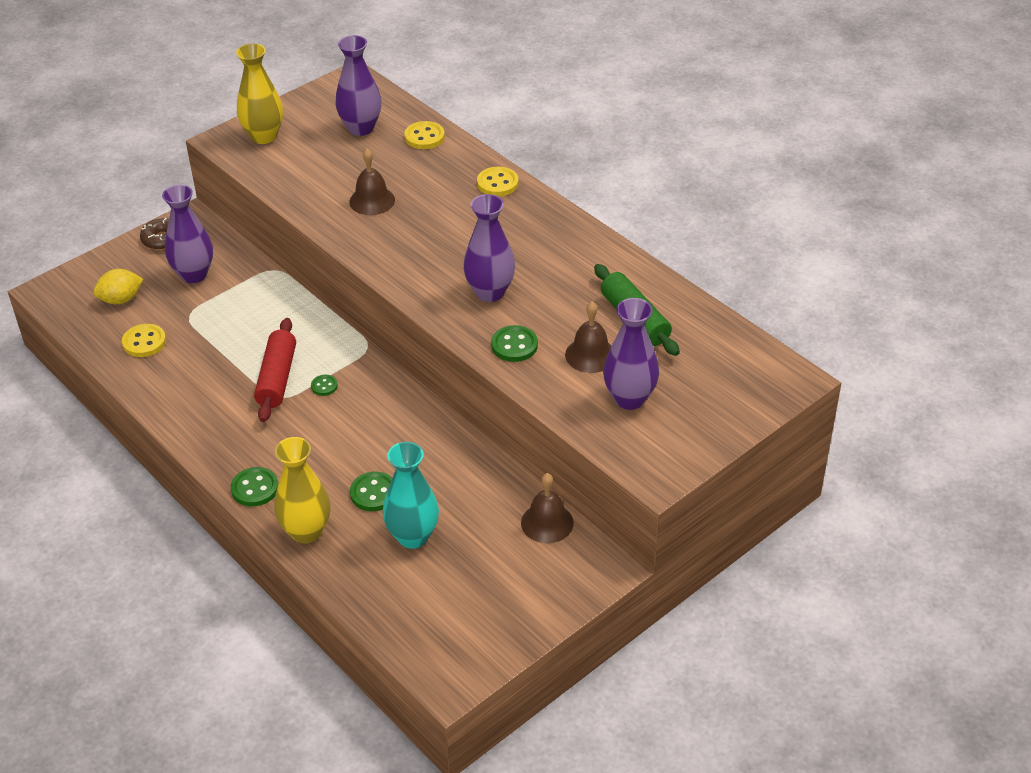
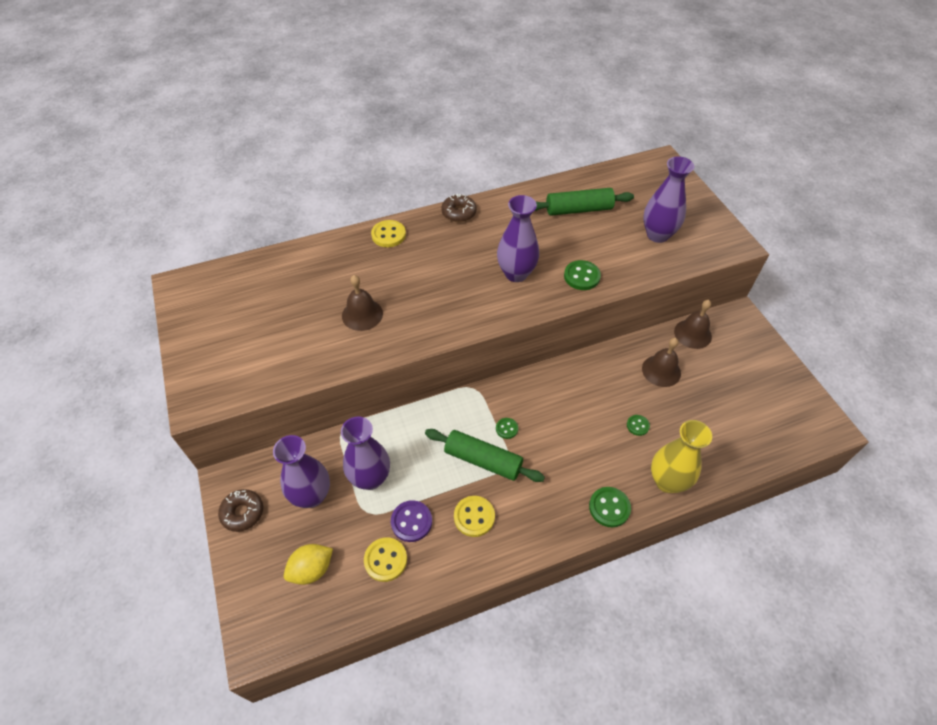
camera: 70 degrees left, 10 degrees up
yellow lemon [93,269,143,304] -> yellow lemon turned 60 degrees clockwise [284,544,333,585]
yellow vase [236,43,283,144] -> none
red rolling pin [254,318,296,422] -> green rolling pin [425,429,545,482]
purple vase [335,35,381,136] -> purple vase moved to [341,417,390,490]
green button [350,472,392,511] -> green button [627,415,650,436], size x0.60
turquoise vase [383,442,439,549] -> none
yellow button [404,121,445,149] -> yellow button moved to [454,496,495,537]
brown bell [565,301,611,373] -> brown bell moved to [642,338,681,387]
none -> purple button [391,500,432,542]
none -> brown donut [441,194,477,222]

